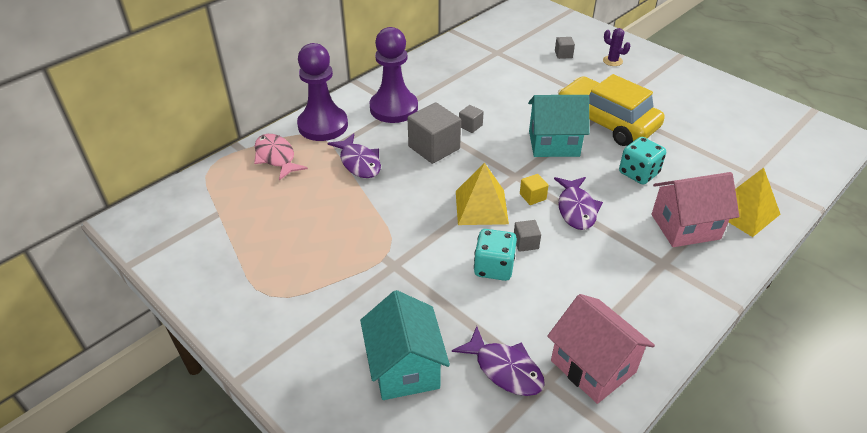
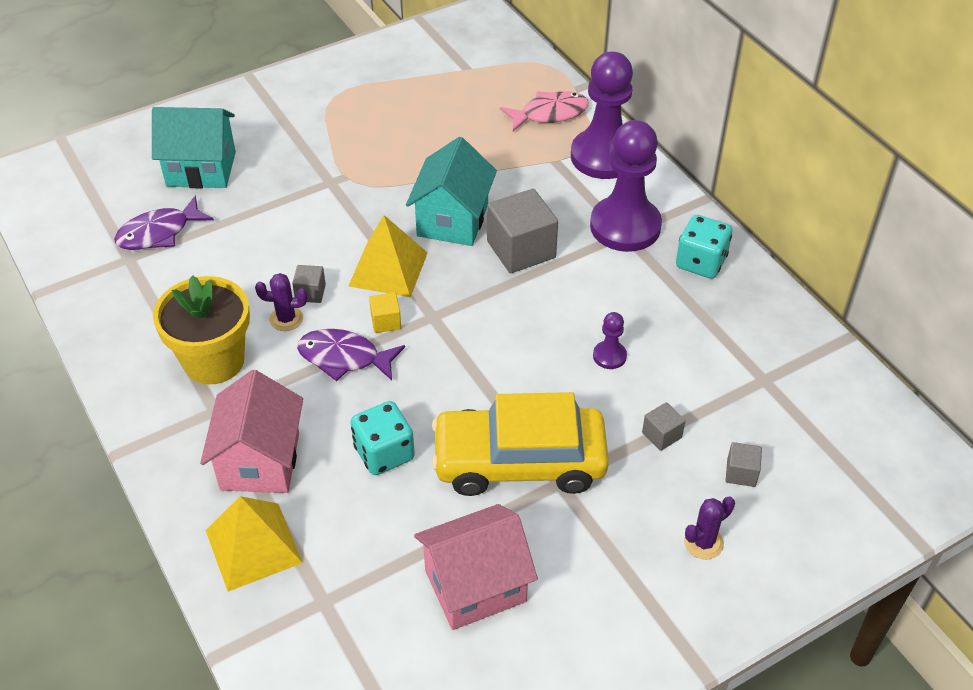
camera: 105 degrees right, 5 degrees up
purple fish [328,133,381,178] -> none
grey cube [459,105,484,133] -> grey cube moved to [642,402,685,451]
turquoise dice [474,229,517,281] -> turquoise dice moved to [676,215,732,279]
turquoise house [528,95,590,157] -> turquoise house moved to [406,137,497,246]
pink house [547,294,655,404] -> pink house moved to [414,504,538,630]
yellow car [558,74,665,146] -> yellow car turned 150 degrees counterclockwise [432,392,609,496]
none -> yellow flower pot [153,275,250,385]
none -> purple cactus [255,273,308,331]
none -> purple pawn [593,312,627,369]

